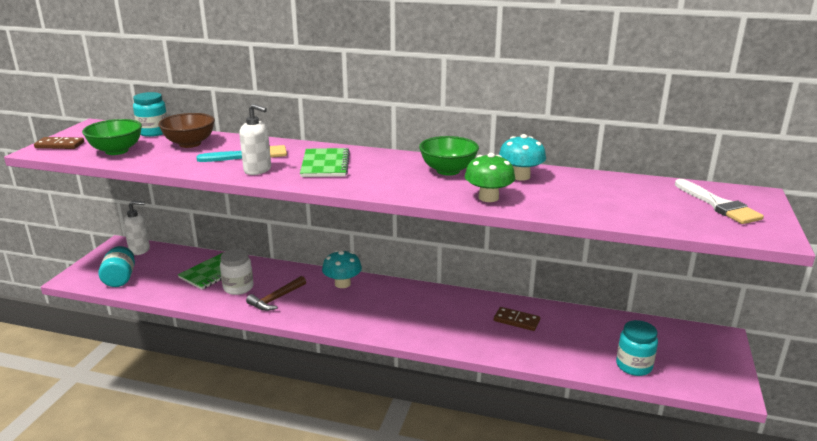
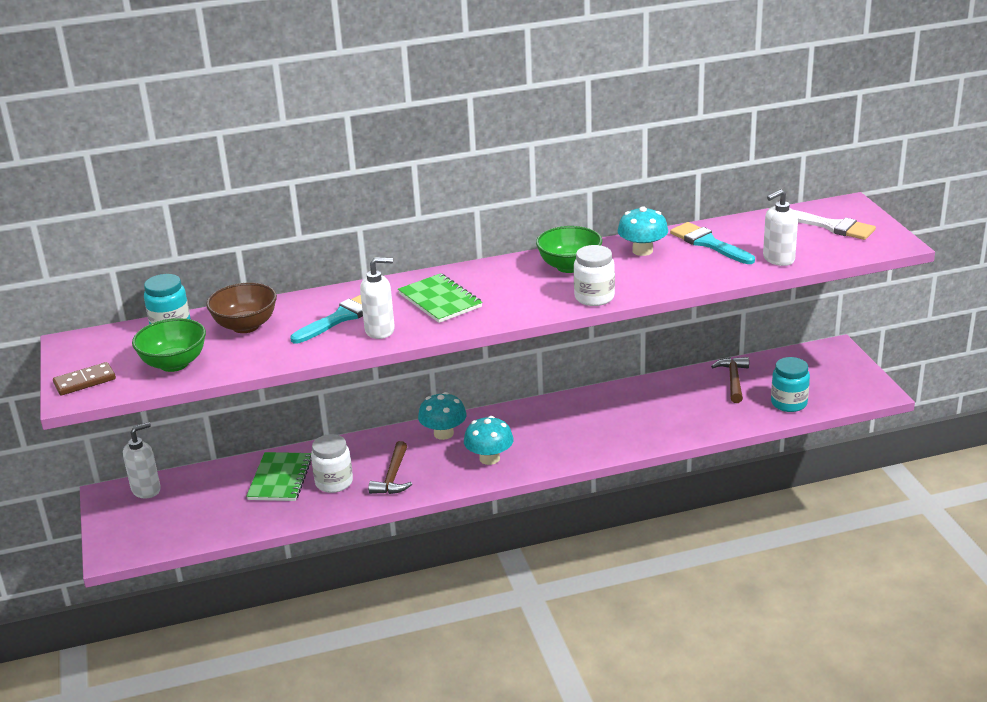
camera: 30 degrees left, 5 degrees up
turquoise jar [98,246,135,287] -> none
green mushroom [465,153,515,202] -> none
brown domino [494,307,540,331] -> none
none -> turquoise mushroom [464,416,514,465]
none -> white jar [574,245,615,306]
none -> turquoise brush [670,222,755,264]
none -> brown hammer [711,357,749,403]
none -> white soap dispenser [763,189,798,266]

